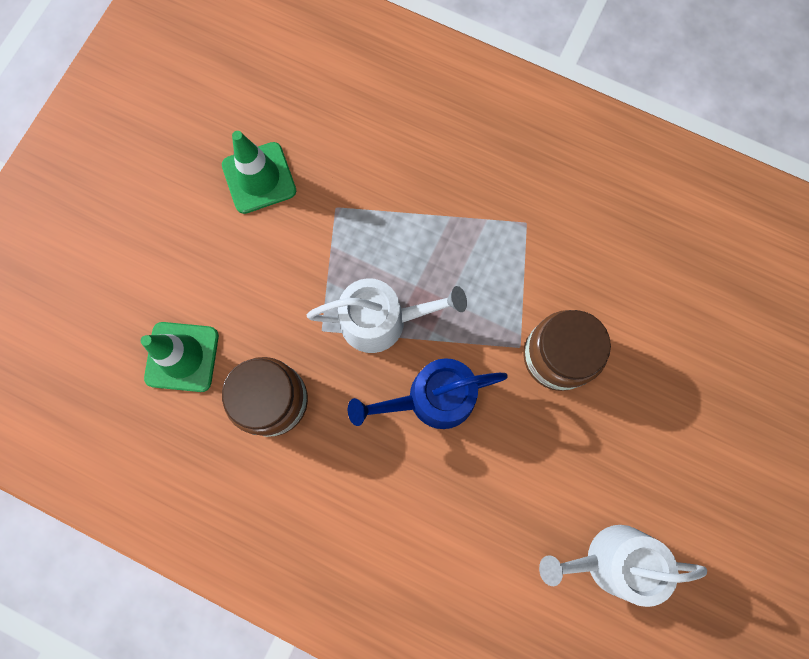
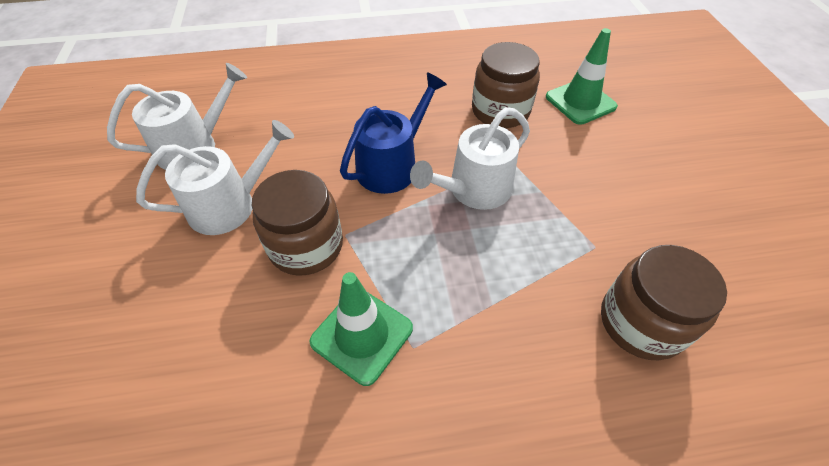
camera: 145 degrees right, 25 degrees down
green traffic cone [222,131,296,214] -> green traffic cone moved to [310,272,413,386]
none -> white watering can [136,120,294,235]
none -> brown jar [601,245,727,361]

